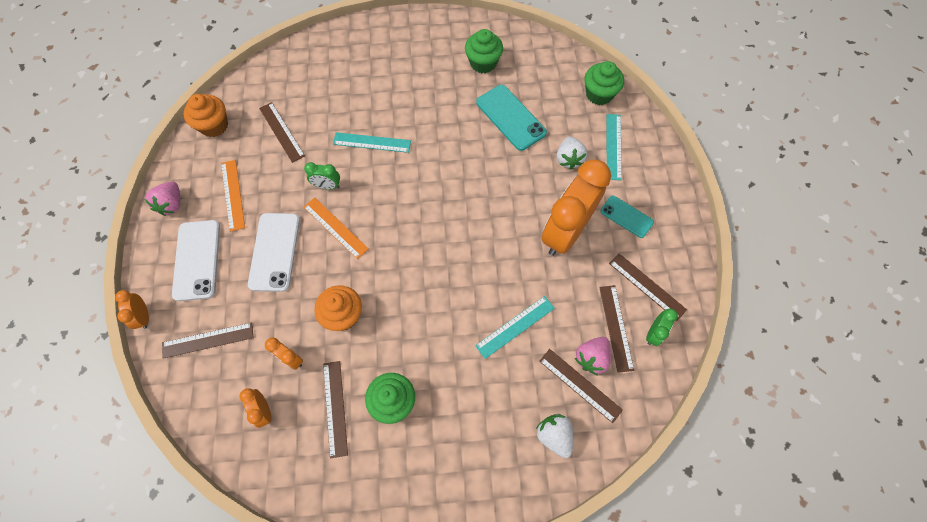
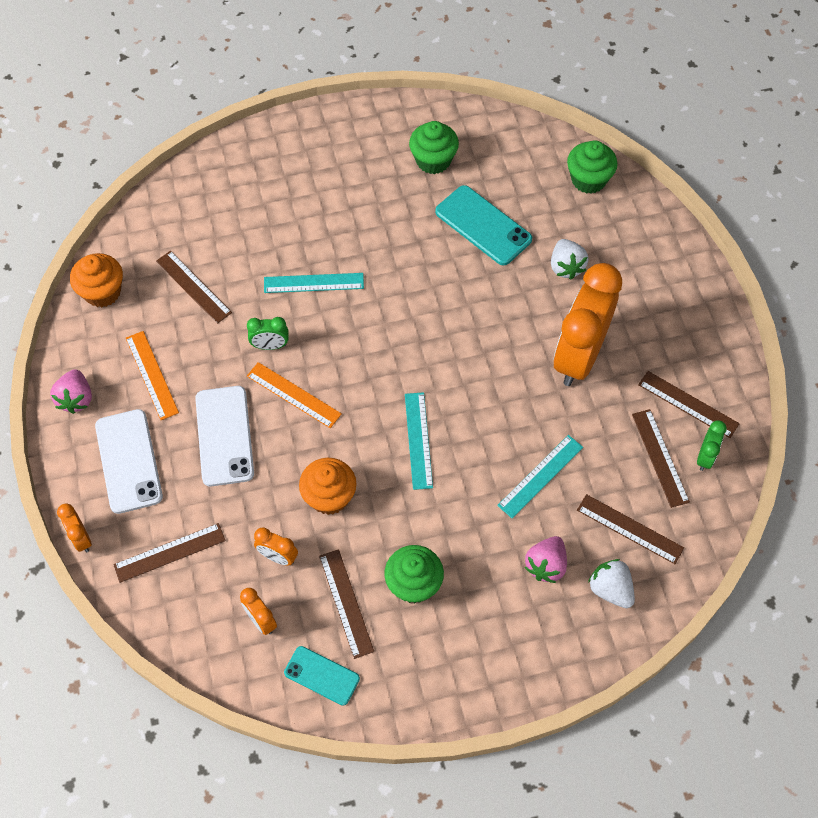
camera: 10 degrees left, 5 degrees down
pink strawberry [575,337,611,376] -> pink strawberry moved to [524,536,567,583]
turquoise phone [600,196,654,238] -> turquoise phone moved to [284,646,360,706]
turquoise ruler [607,114,622,181] -> turquoise ruler moved to [405,392,433,490]

